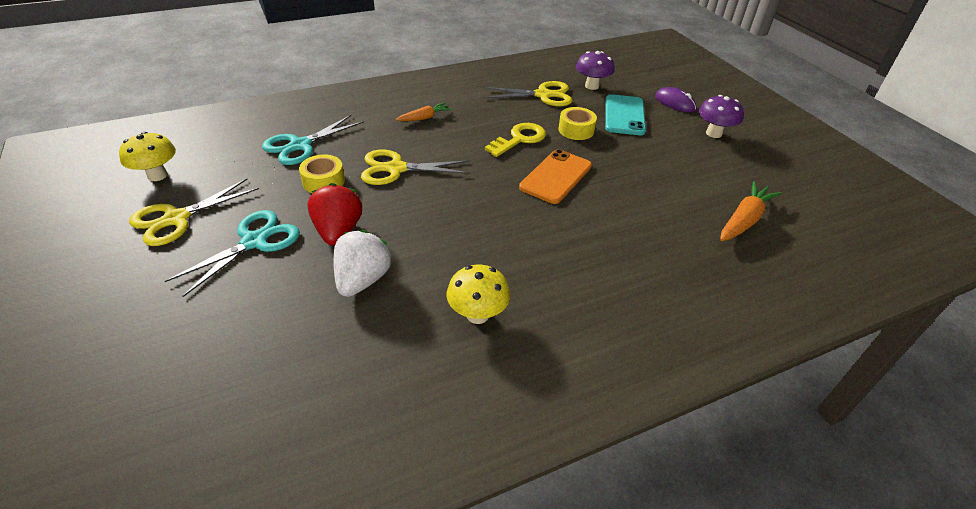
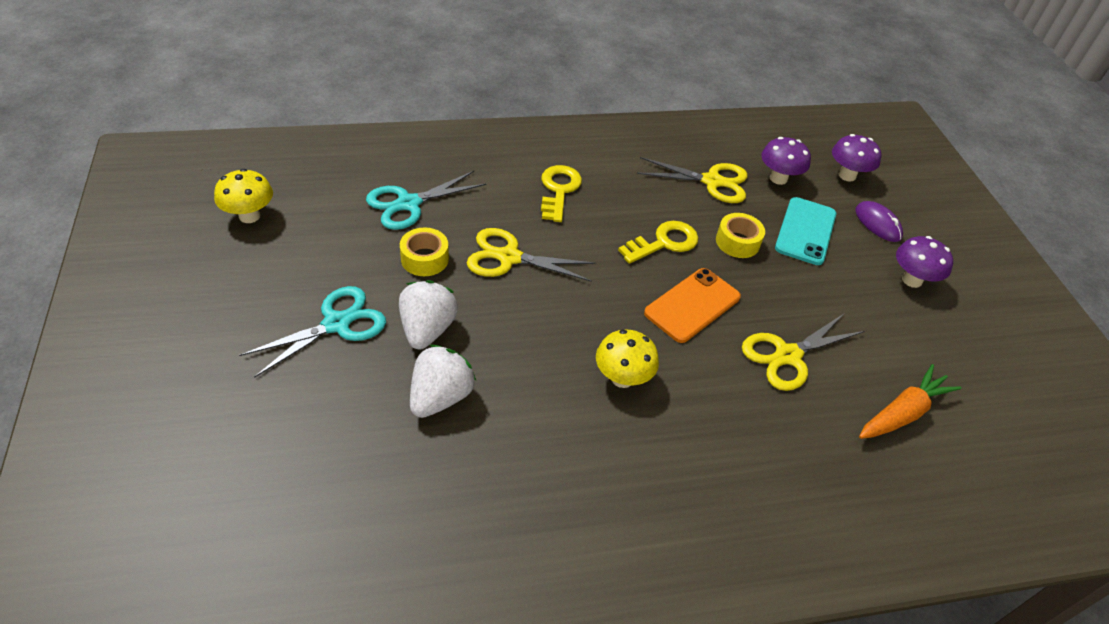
camera: 10 degrees right, 5 degrees up
yellow scissors [129,179,259,246] -> yellow scissors moved to [742,313,865,391]
red strawberry [308,183,362,245] -> white strawberry [399,280,458,349]
orange carrot [396,103,452,121] -> yellow key [541,165,582,222]
yellow mushroom [446,265,510,324] -> yellow mushroom moved to [596,330,659,388]
none -> purple mushroom [832,134,881,182]

